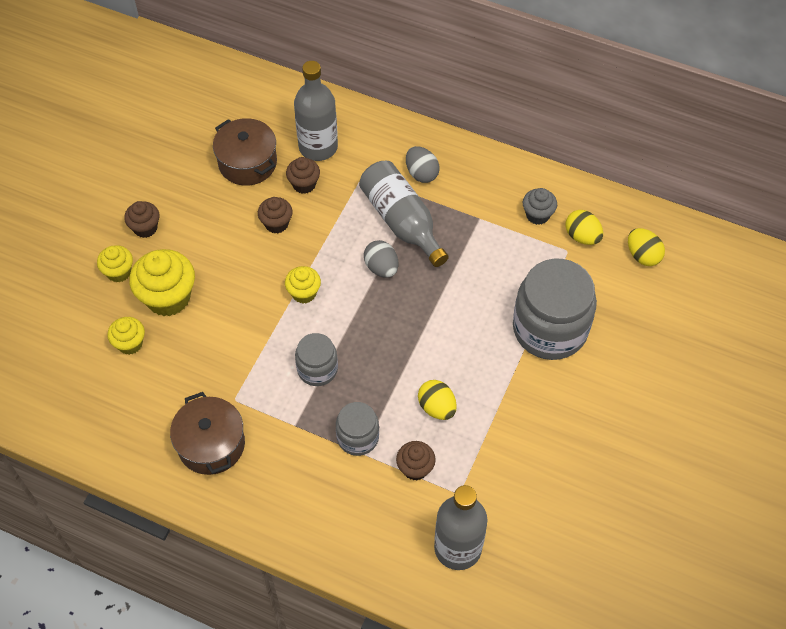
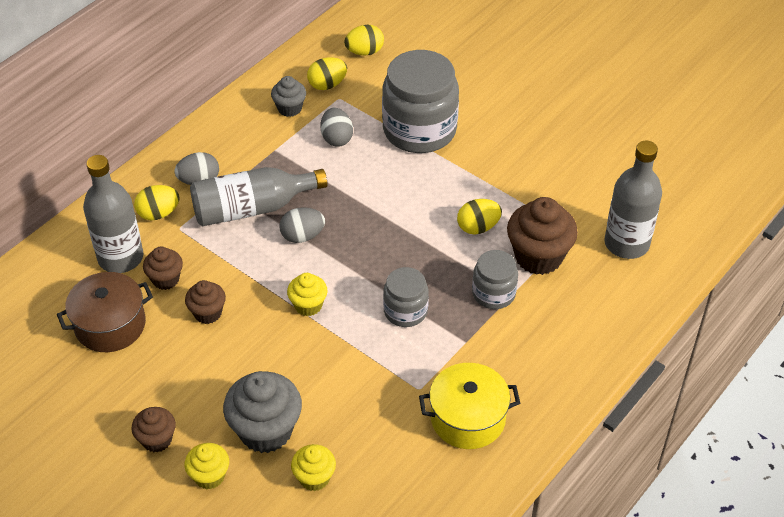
camera: 75 degrees left, 10 degrees down
yellow cupcake [129,249,195,316] -> grey cupcake [223,371,302,453]
brown pot [170,392,245,475] -> yellow pot [419,363,520,449]
brown cupcake [396,441,436,481] -> brown cupcake [507,197,578,275], size x1.78
none -> yellow egg [134,185,180,220]
none -> grey egg [321,108,353,147]

